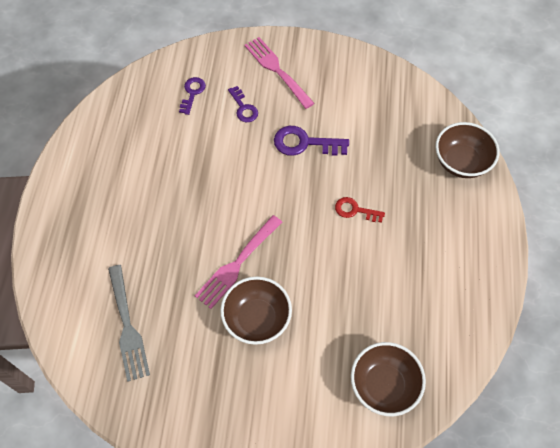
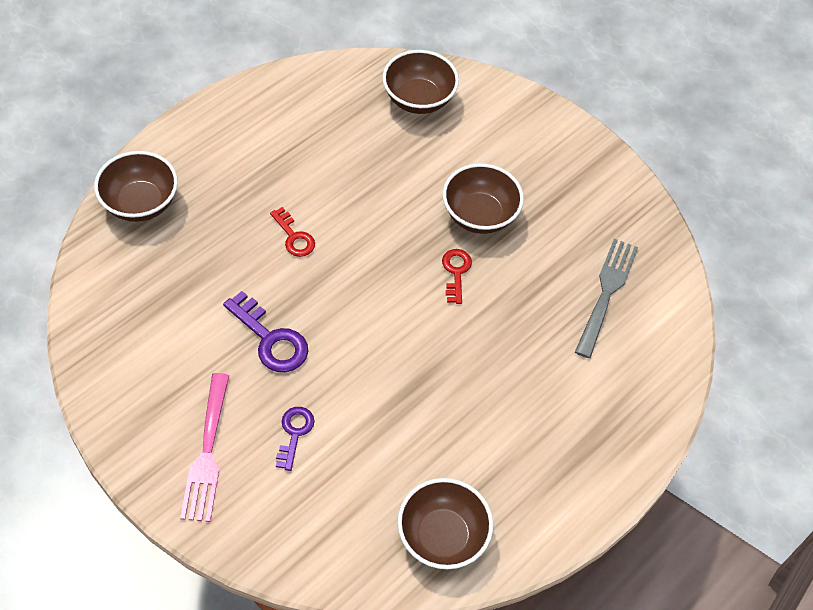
camera: 145 degrees left, 5 degrees down
purple key [179,77,206,115] -> none
pink fork [195,215,282,309] -> red key [442,249,472,304]
none -> brown bowl [397,478,493,569]

